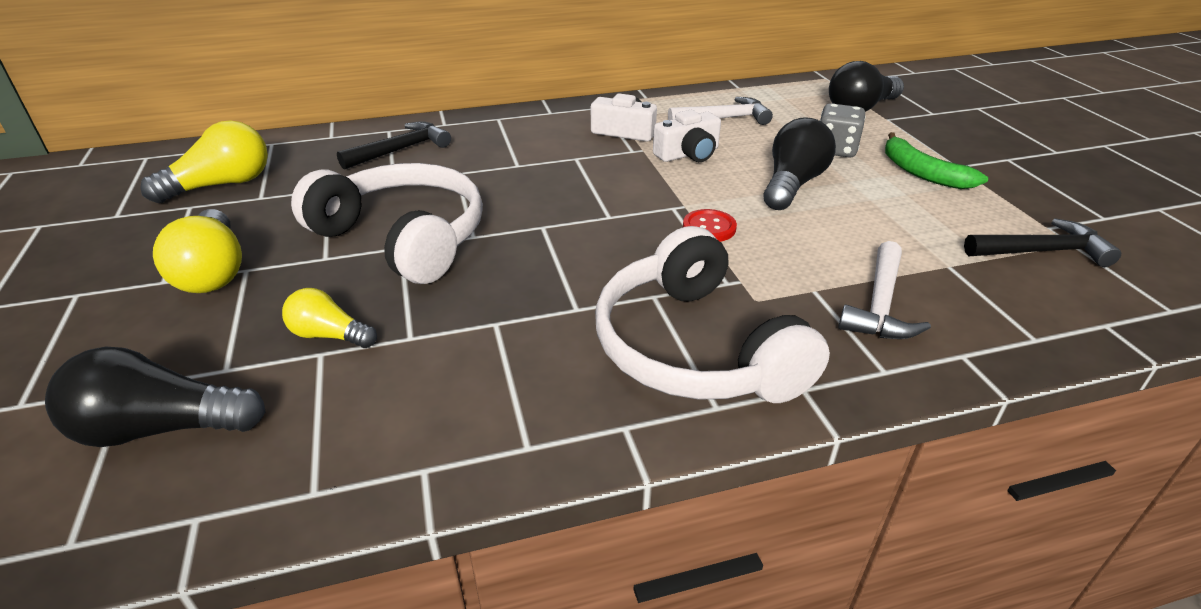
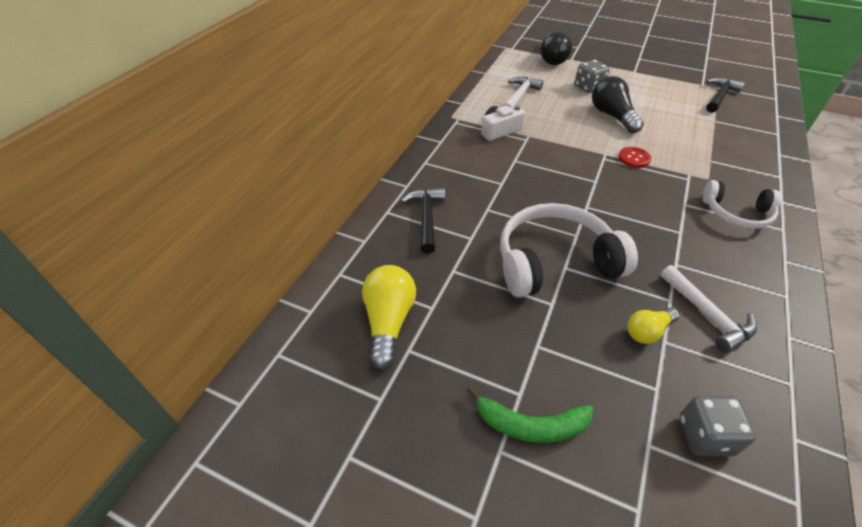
camera: 50 degrees left, 10 degrees up
black light bulb [45,347,266,447] -> grey dice [680,396,756,456]
yellow light bulb [153,209,242,293] -> none
white headphones [595,226,830,403] -> white headphones [703,180,781,229], size x0.60
white camera [653,110,721,162] -> none
white hammer [838,241,931,339] -> white hammer moved to [660,265,757,353]
green banana [885,132,988,189] -> green banana moved to [467,386,594,443]

